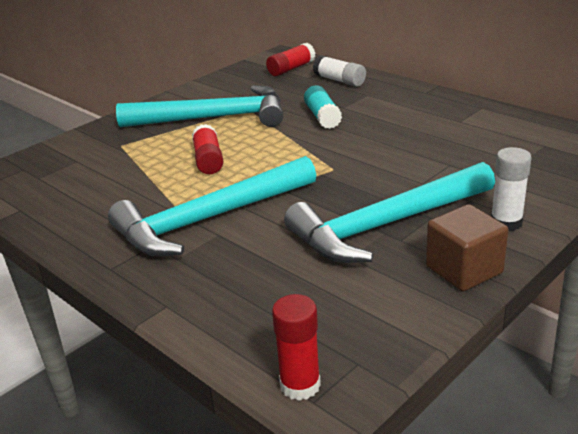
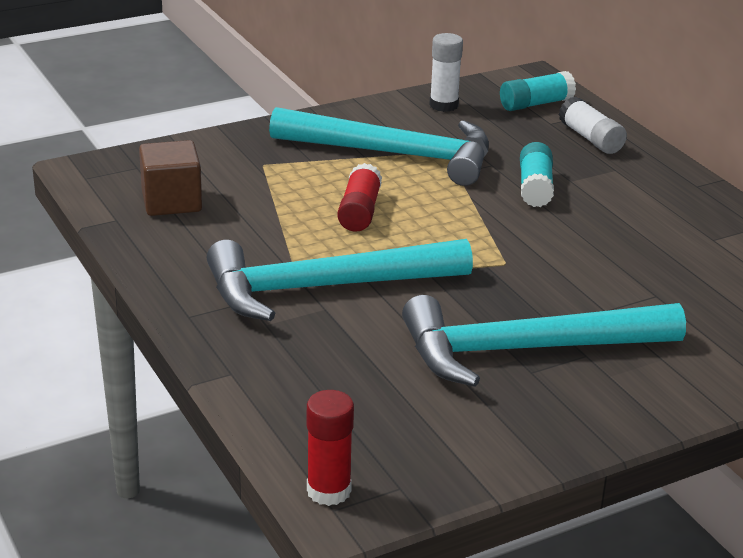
camera: 15 degrees right, 0 degrees up
red glue stick [266,43,315,76] -> turquoise glue stick [500,71,576,111]
brown cube [426,204,509,291] -> brown cube moved to [139,140,202,216]
white glue stick [491,147,531,231] -> white glue stick moved to [429,33,463,112]

